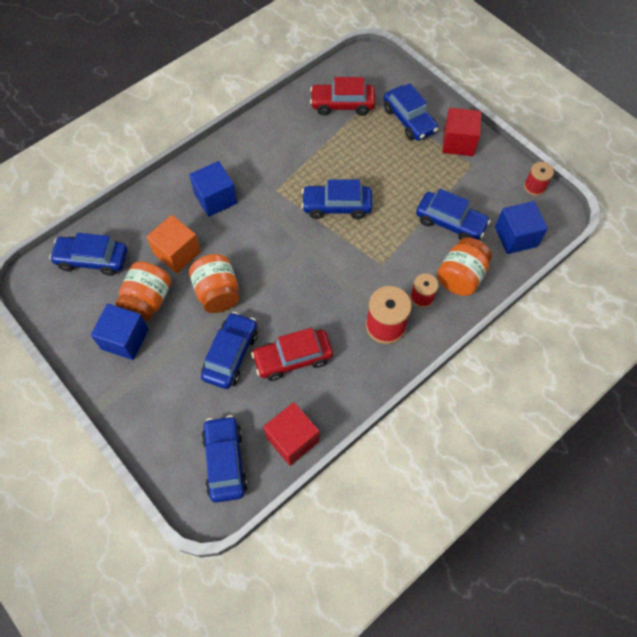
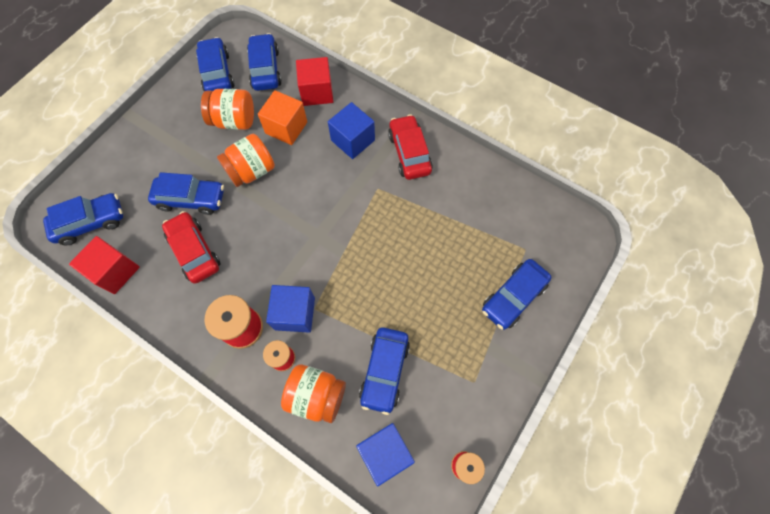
camera: 75 degrees right, 5 degrees up
blue cube [91,304,149,360] -> blue cube moved to [266,285,315,333]
blue car [301,179,372,219] -> blue car moved to [196,37,235,91]
red car [310,77,375,116] -> red car moved to [388,114,433,180]
red cube [442,108,481,156] -> red cube moved to [296,57,334,106]

